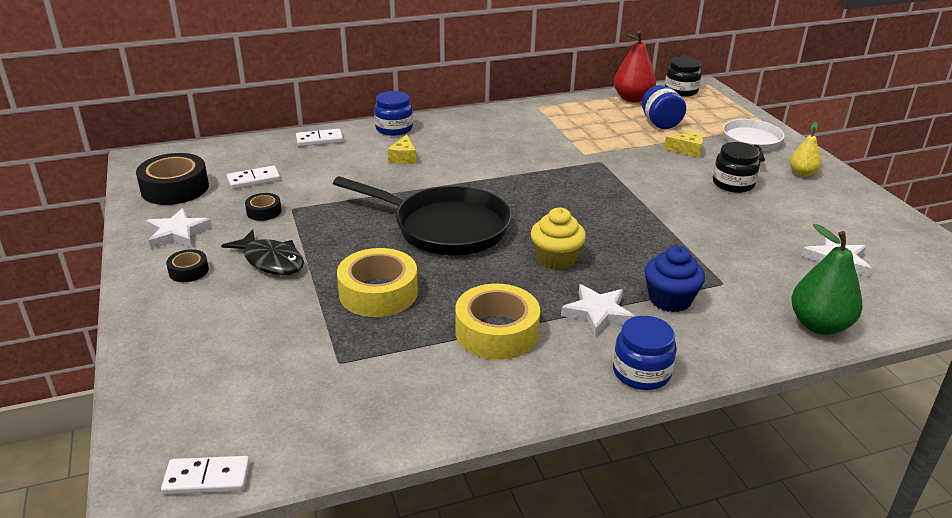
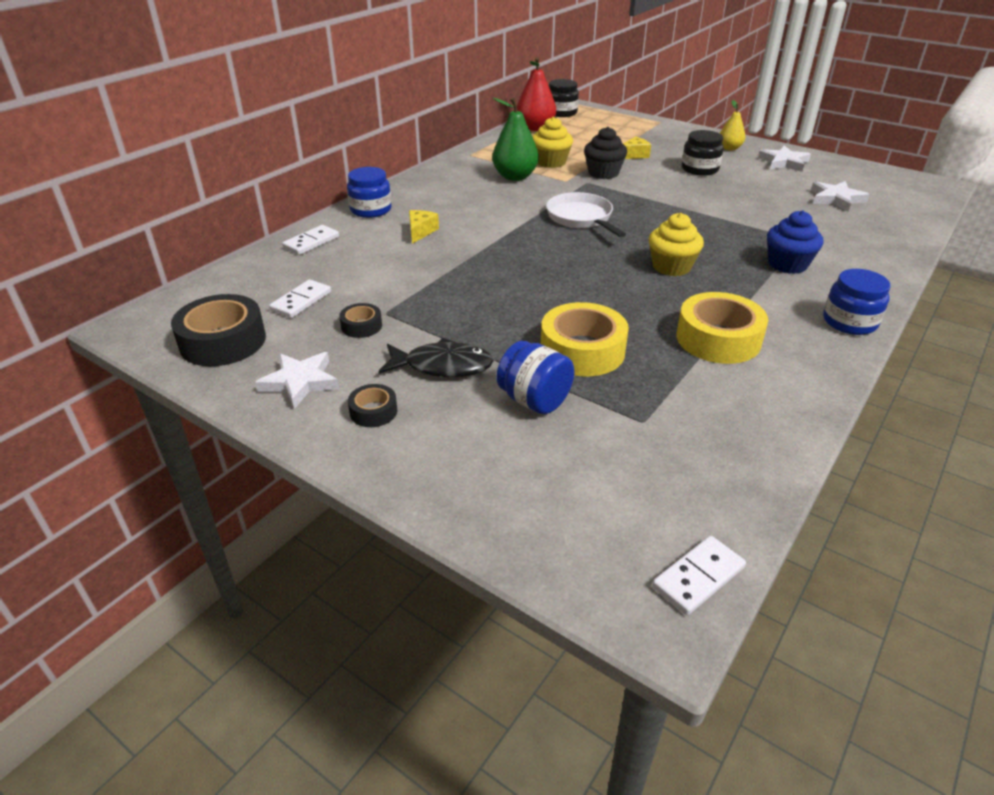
camera: 35 degrees left, 5 degrees up
black pan [333,176,511,255] -> none
yellow cheese [388,134,416,164] -> yellow cheese turned 135 degrees counterclockwise [409,210,439,244]
white star [561,284,635,337] -> white star moved to [758,146,811,172]
blue jar [642,85,686,129] -> blue jar moved to [497,341,574,414]
white pan [723,119,784,162] -> white pan moved to [546,192,626,237]
green pear [791,224,863,335] -> green pear moved to [492,97,539,181]
none -> yellow cupcake [532,117,573,168]
none -> black cupcake [584,127,627,179]

